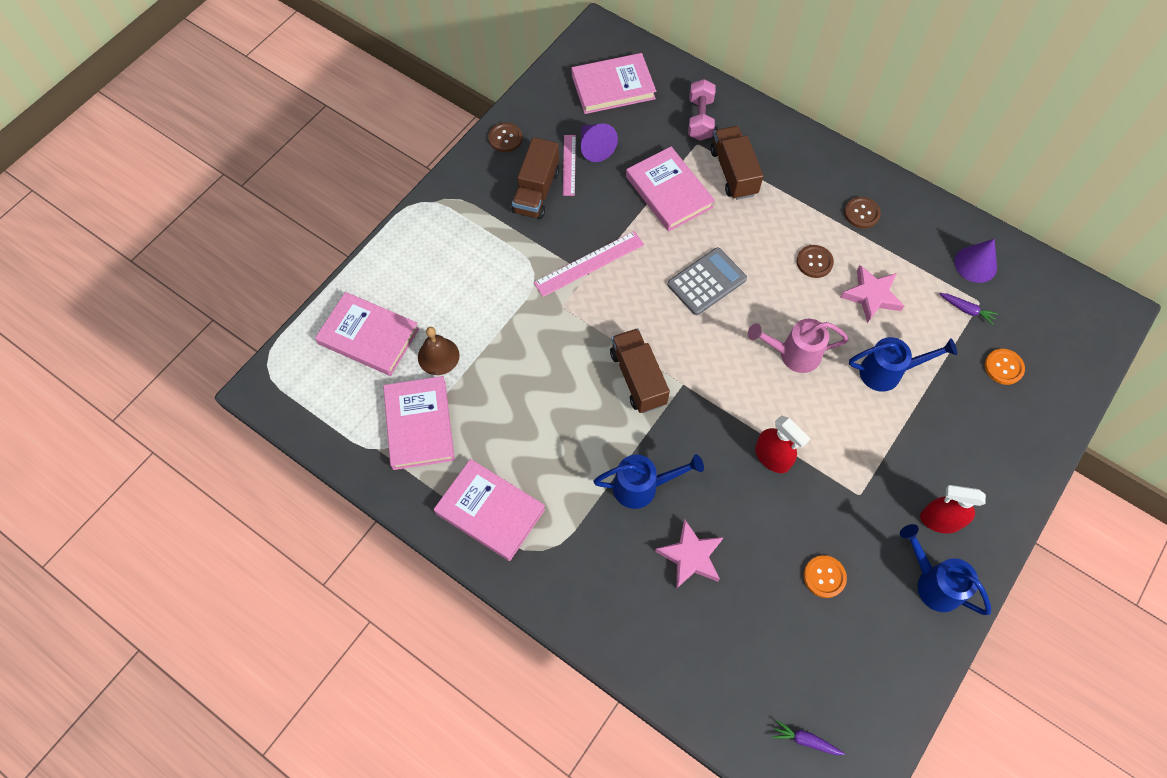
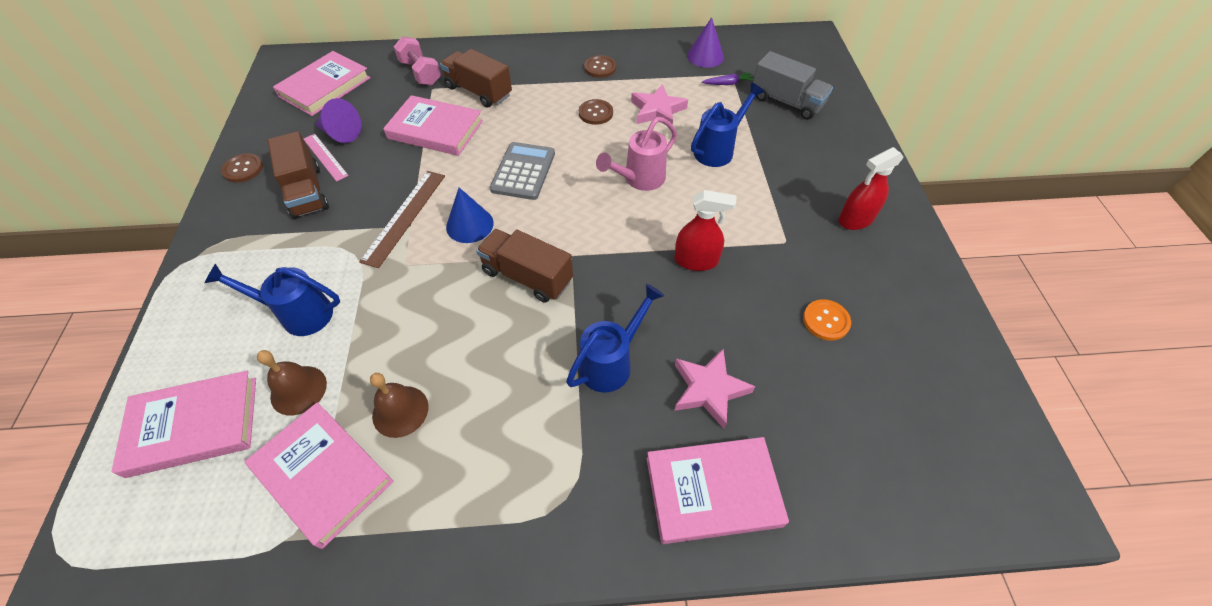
camera: 40 degrees left, 10 degrees down
pink book [434,459,545,561] -> pink book moved to [646,437,789,544]
pink ruler [533,231,644,297] -> brown ruler [359,171,445,268]
purple carrot [772,720,845,755] -> none
blue watering can [900,524,991,615] -> blue watering can moved to [205,264,340,336]
orange button [985,349,1025,385] -> grey truck [753,51,833,120]
none -> brown bell [370,373,429,438]
none -> blue cone [446,188,494,243]

